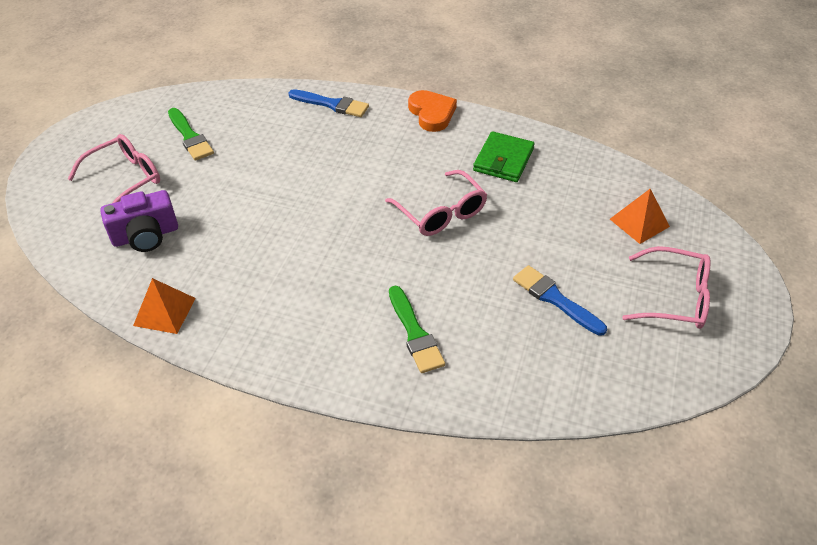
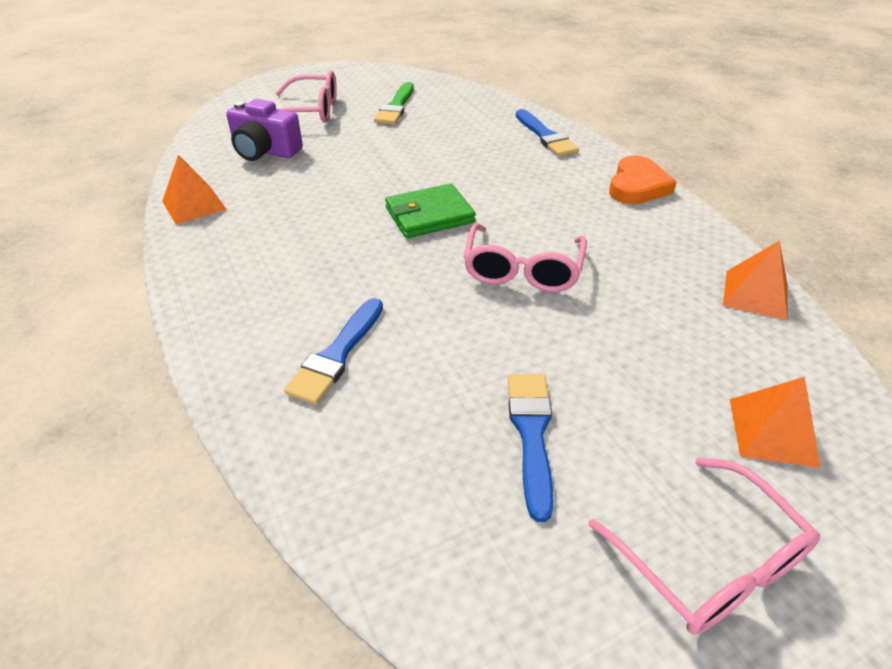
camera: 45 degrees right, 5 degrees down
green brush [389,286,445,373] -> blue brush [284,298,383,405]
green wallet [473,131,535,182] -> green wallet moved to [385,183,476,238]
none -> orange pyramid [723,241,788,320]

